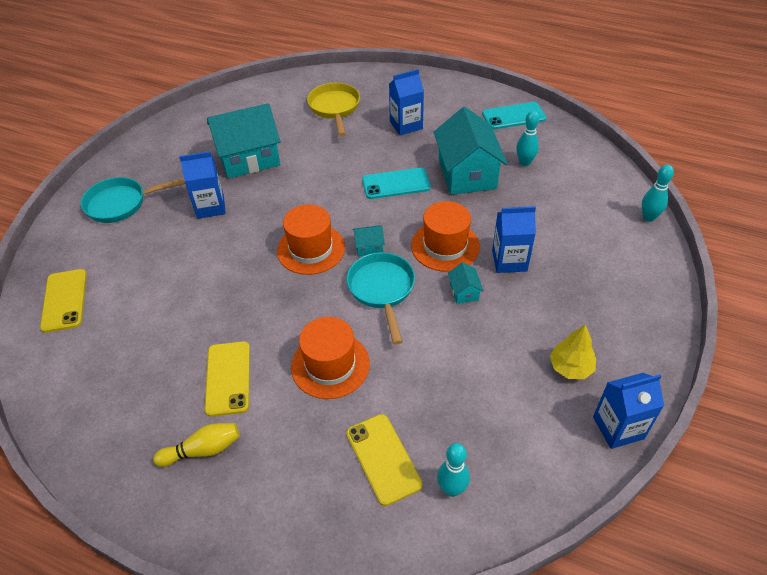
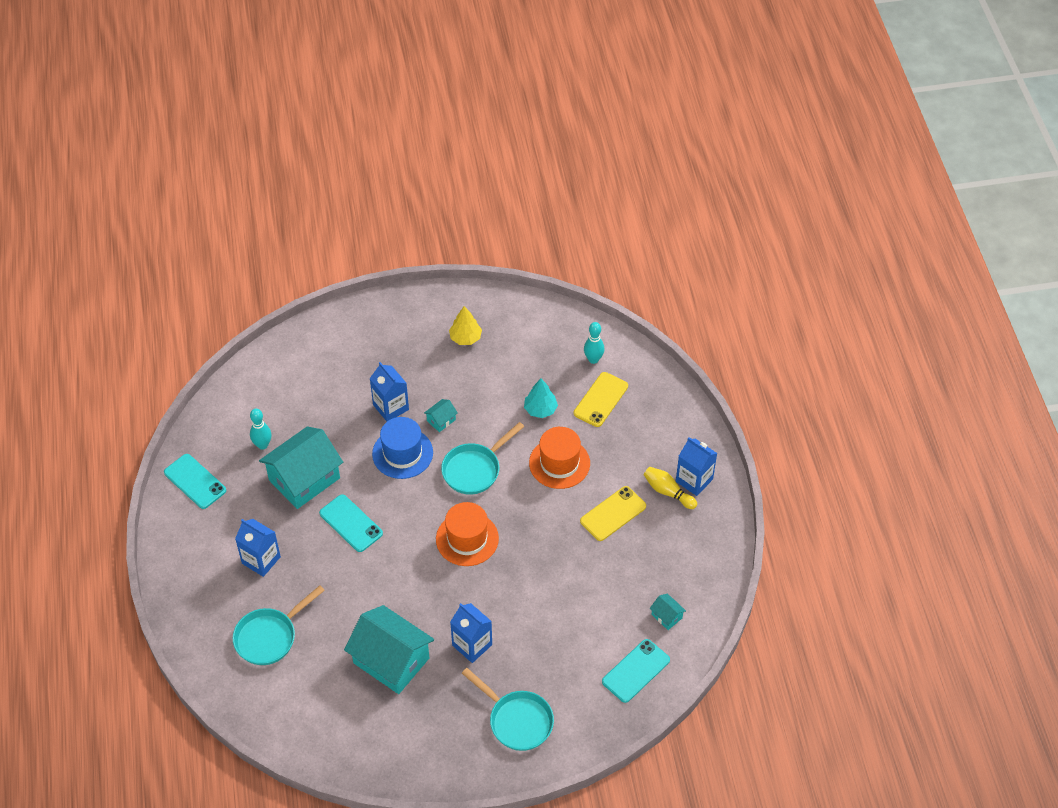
camera: 125 degrees left, 5 degrees up
yellow phone [40,269,87,333] -> turquoise phone [602,639,670,703]
yellow pan [307,83,360,136] -> turquoise pan [233,585,325,665]
turquoise house [353,225,385,256] -> turquoise house moved to [649,594,686,630]
orange hat [411,201,480,272] -> blue hat [372,417,433,479]
blue carton [593,373,664,449] -> blue carton moved to [676,437,717,496]
turquoise bowling pin [642,165,674,222] -> none
none -> turquoise tree [524,379,558,418]

